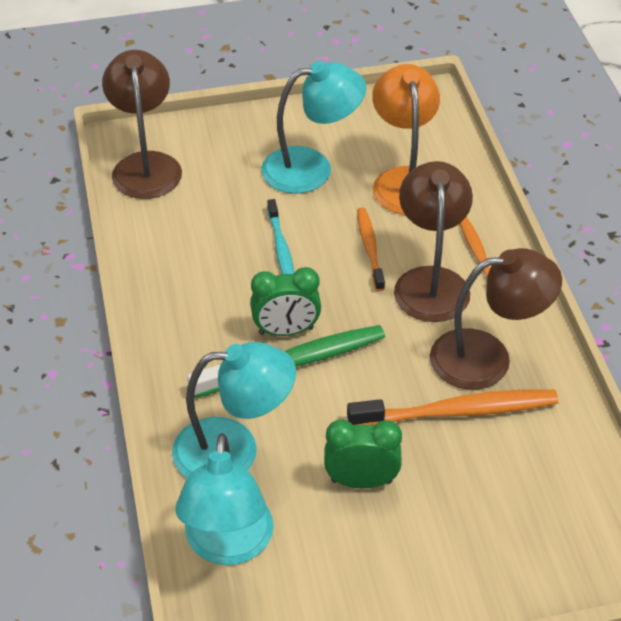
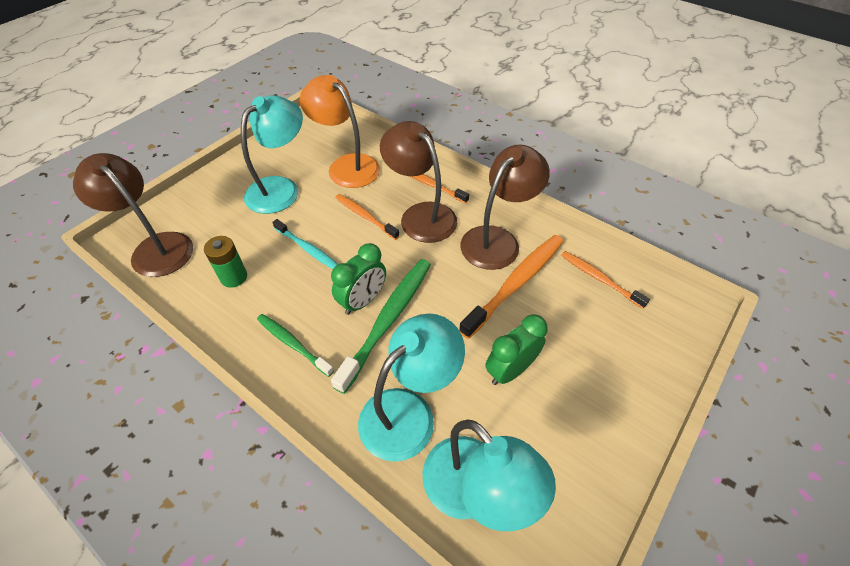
camera: 40 degrees left, 5 degrees up
none -> green battery [204,236,247,288]
none -> green toothbrush [257,314,334,377]
none -> orange toothbrush [561,251,650,309]

